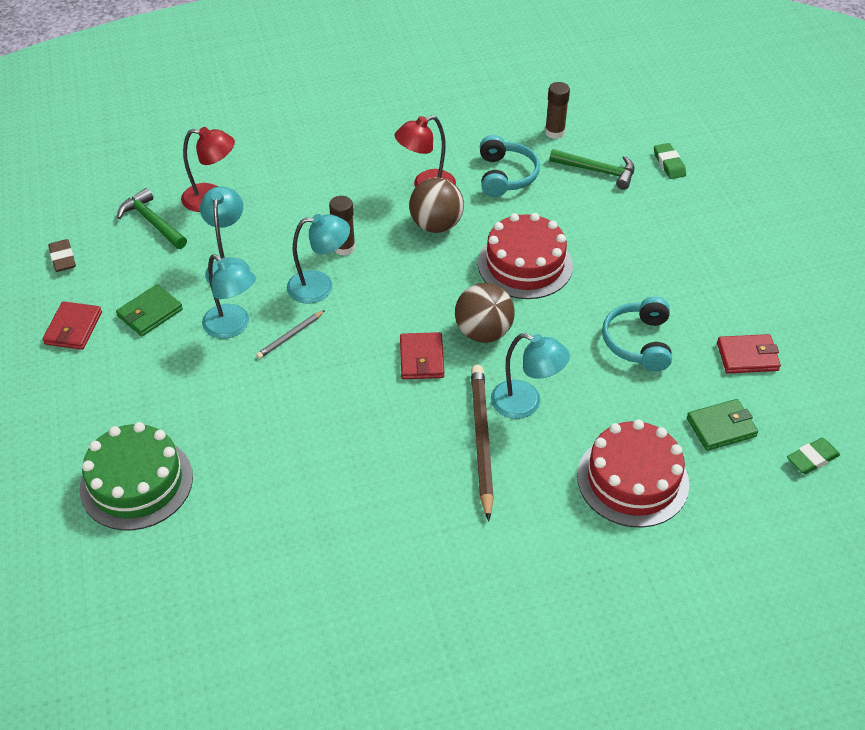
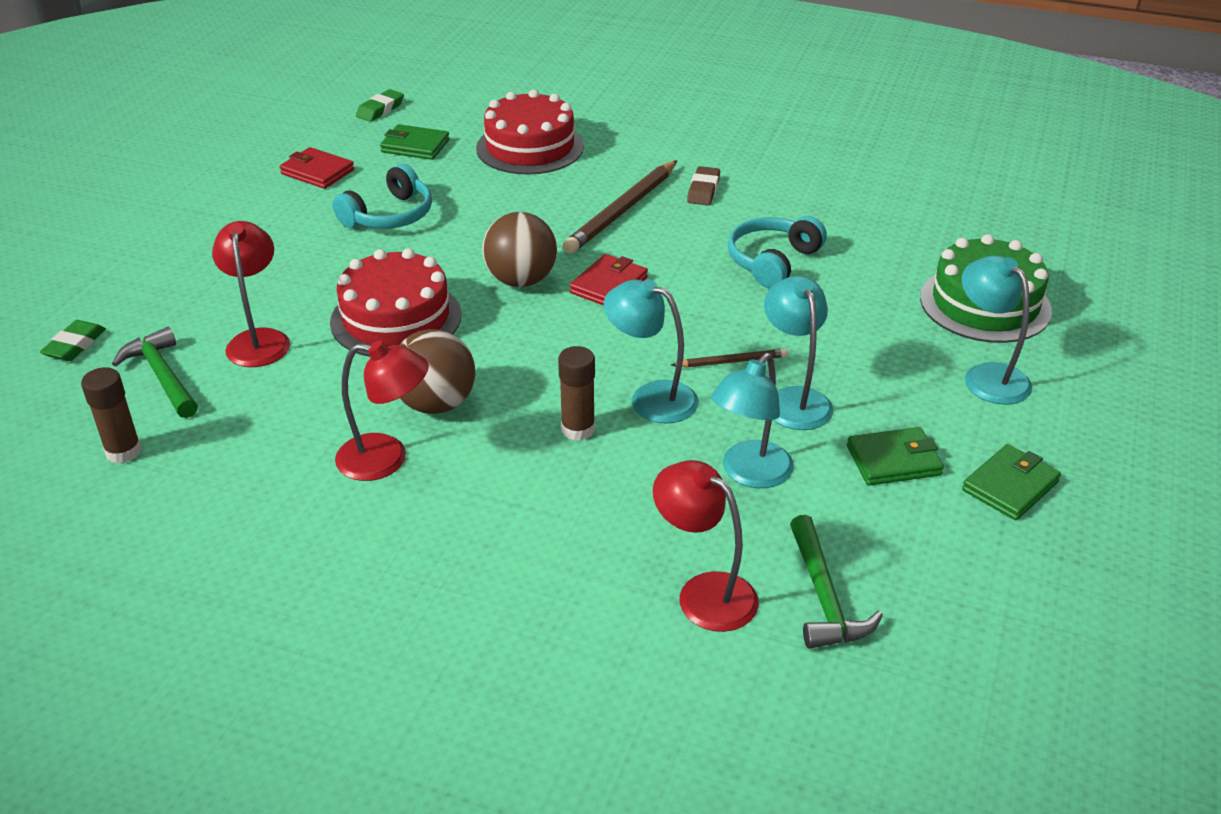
camera: 145 degrees left, 10 degrees down
red wallet [43,301,102,350] -> green wallet [962,444,1061,520]
brown eraser [48,239,76,272] -> brown eraser moved to [687,166,720,205]
grey pencil [256,310,325,359] -> brown pencil [671,349,788,367]
turquoise headphones [480,135,540,197] -> turquoise headphones moved to [728,216,827,288]
turquoise lamp [491,333,570,419] -> turquoise lamp moved to [962,255,1032,405]
green eraser [787,438,840,474] -> green eraser turned 60 degrees counterclockwise [356,89,404,122]
none -> red lamp [212,221,290,367]

